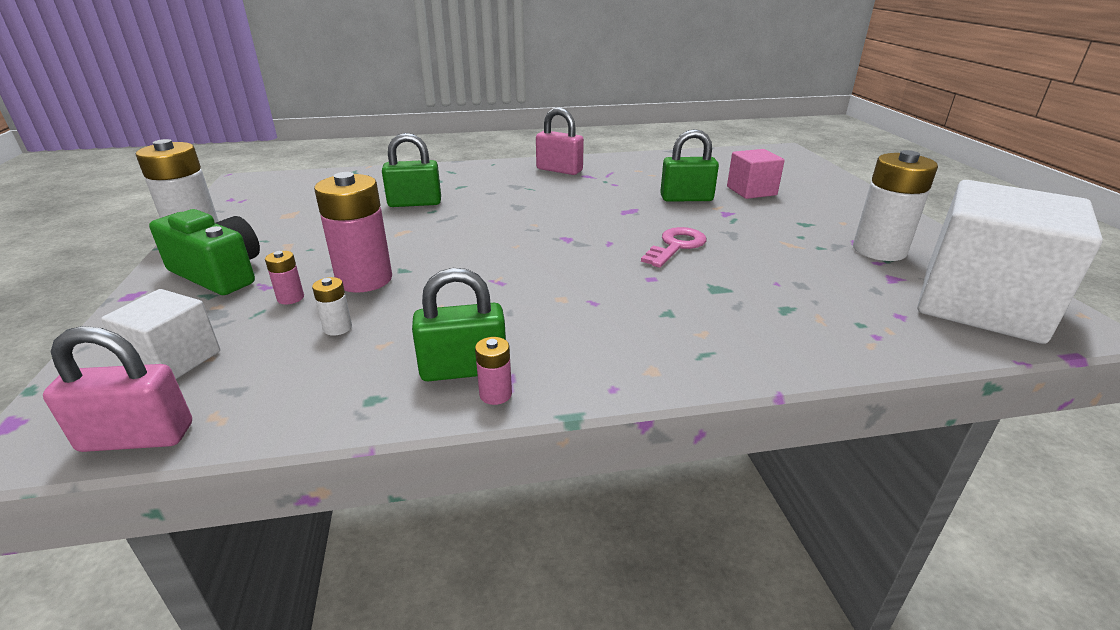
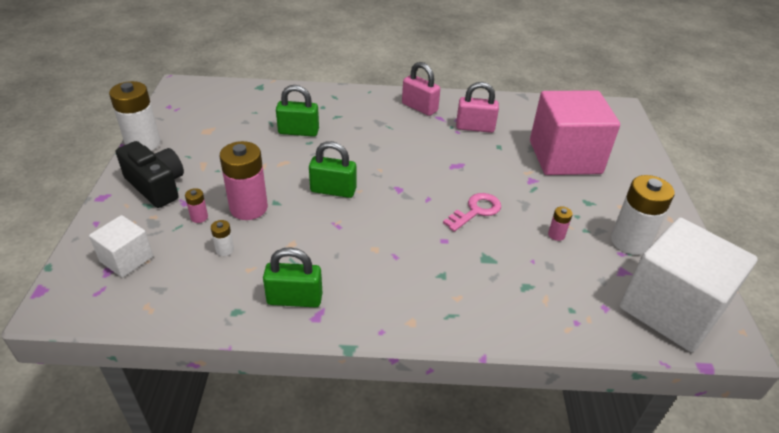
camera: 10 degrees right, 10 degrees up
pink padlock [43,326,192,452] -> pink padlock moved to [456,82,499,133]
green camera [149,209,260,295] -> black camera [116,141,184,208]
pink battery [475,337,512,405] -> pink battery moved to [548,206,573,241]
green padlock [660,129,719,202] -> green padlock moved to [309,141,356,198]
pink cube [727,149,785,199] -> pink cube [530,90,620,175], size x2.00

